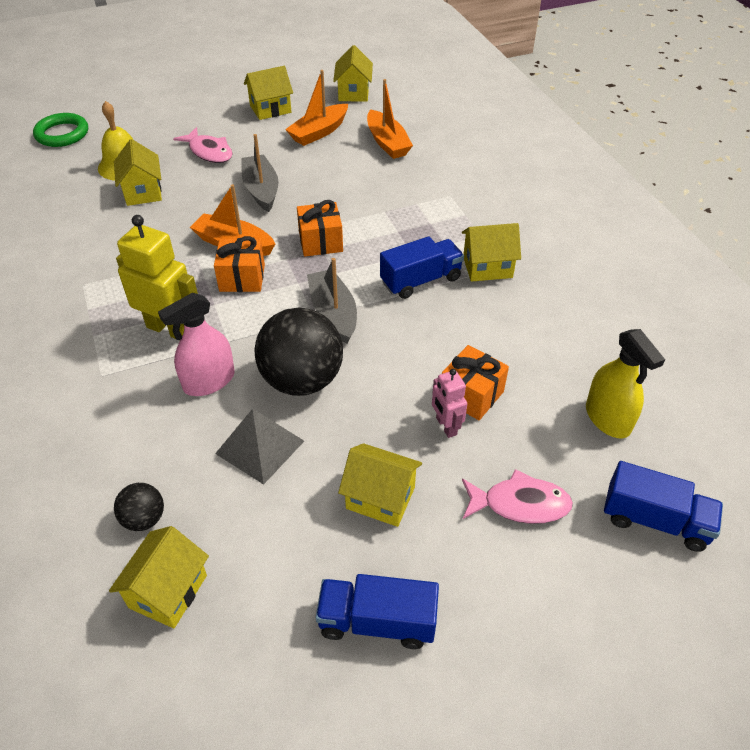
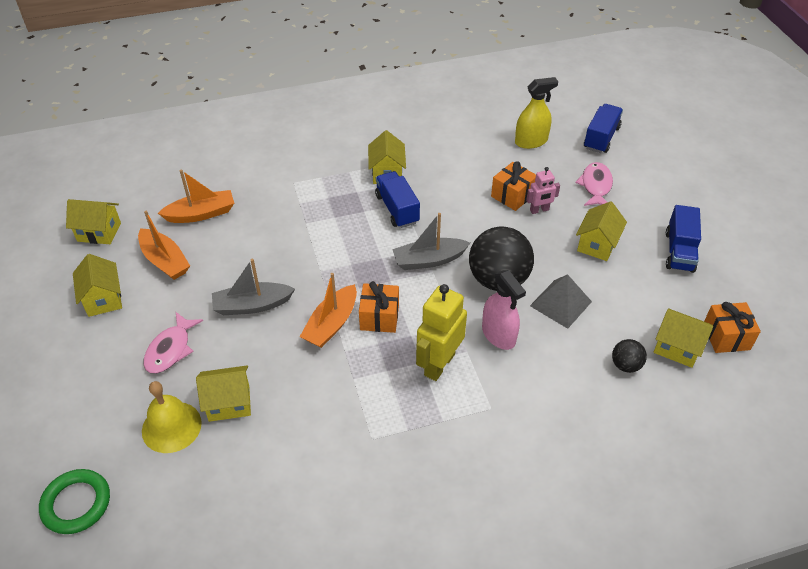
camera: 85 degrees left, 0 degrees up
pink fish [173,127,233,163] -> pink fish turned 150 degrees clockwise [144,312,203,374]
orange gift [297,200,343,257] -> orange gift moved to [704,302,761,353]

